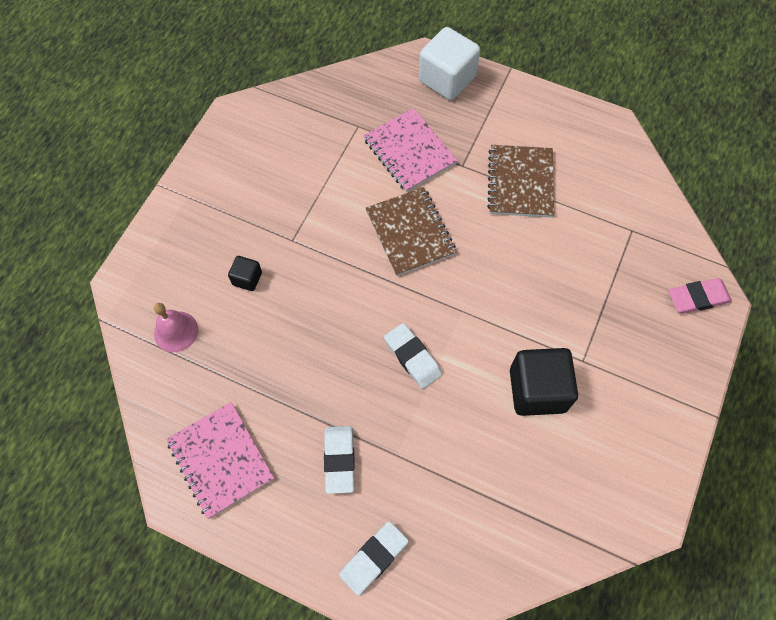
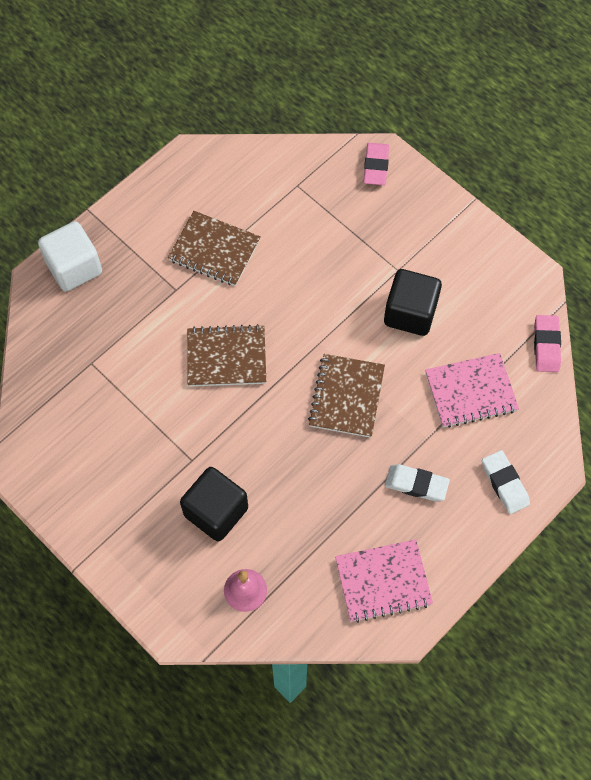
camera: 70 degrees left, 0 degrees up
black cube [228,256,262,291] -> black cube [180,467,248,541], size x2.03
pink notebook [363,108,458,192] -> pink notebook moved to [425,353,519,428]
white eraser [384,323,442,389] -> brown notebook [308,354,385,438]
none -> pink eraser [534,315,561,372]

